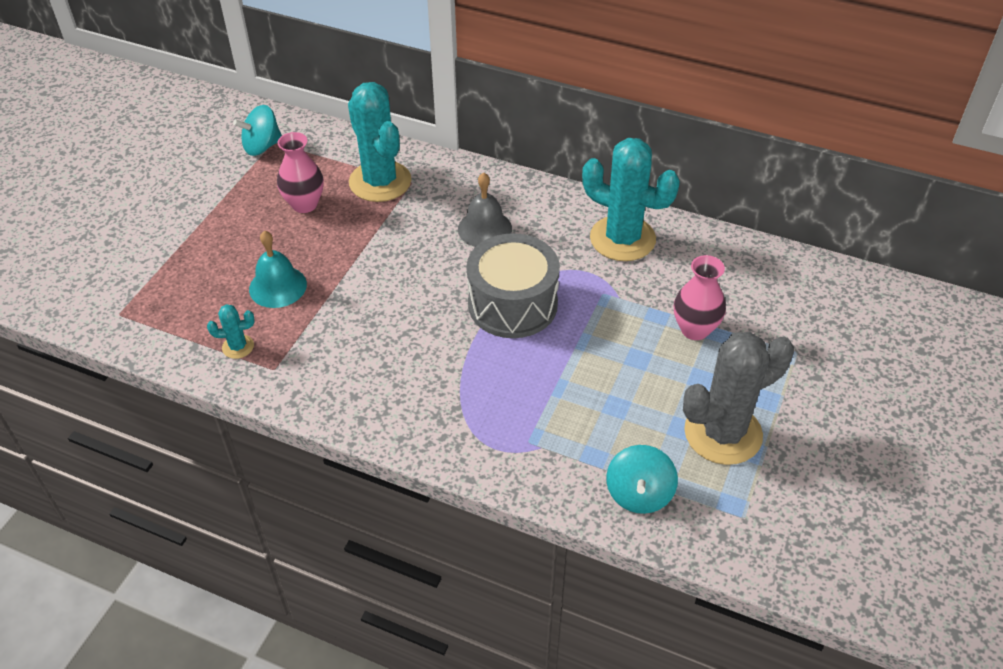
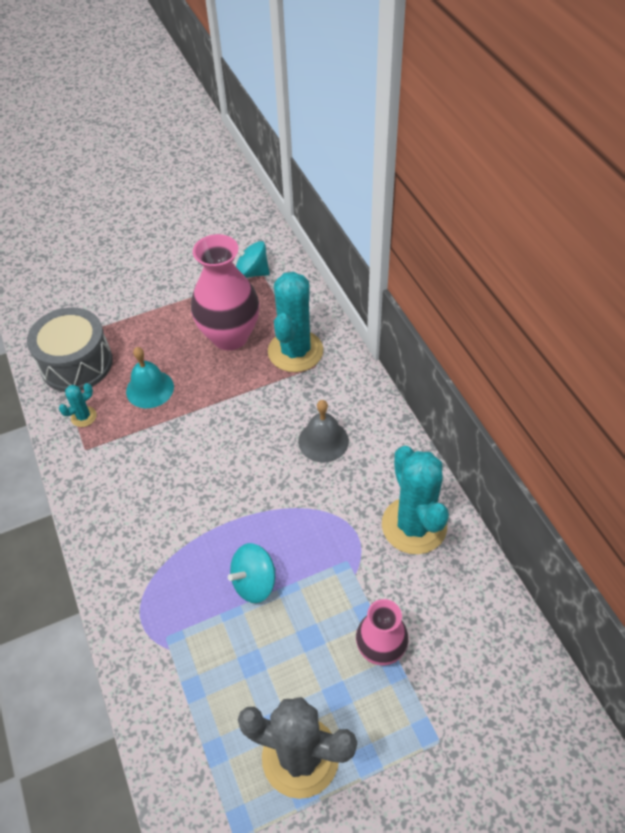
camera: 45 degrees right, 5 degrees up
turquoise cactus [207,304,255,359] -> turquoise cactus turned 75 degrees counterclockwise [59,383,97,427]
pink vase [277,132,324,213] -> pink vase [191,234,259,350], size x1.69
grey drum [466,233,560,338] -> grey drum moved to [27,307,113,392]
turquoise spinning top [606,445,678,514] -> turquoise spinning top moved to [228,543,275,603]

